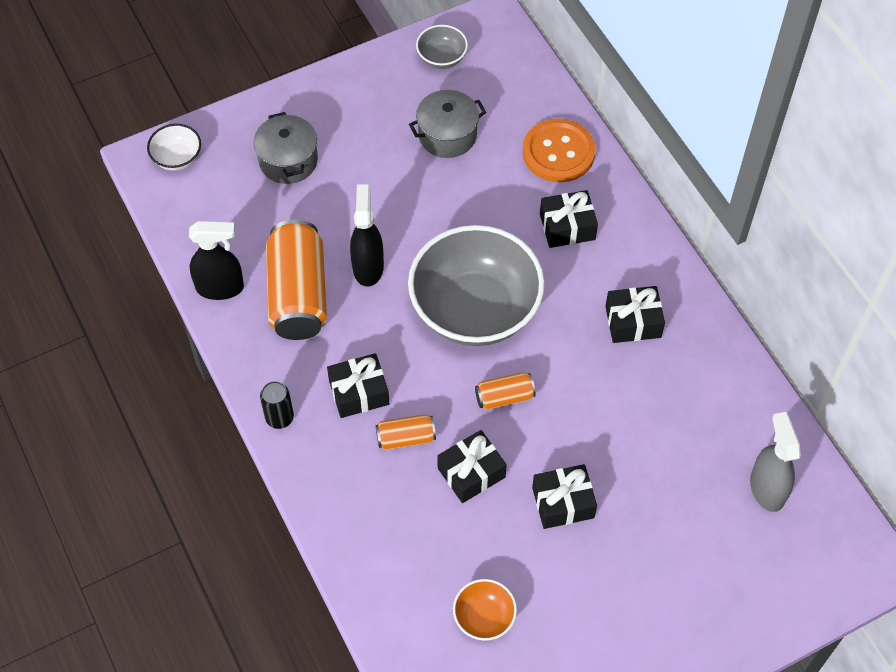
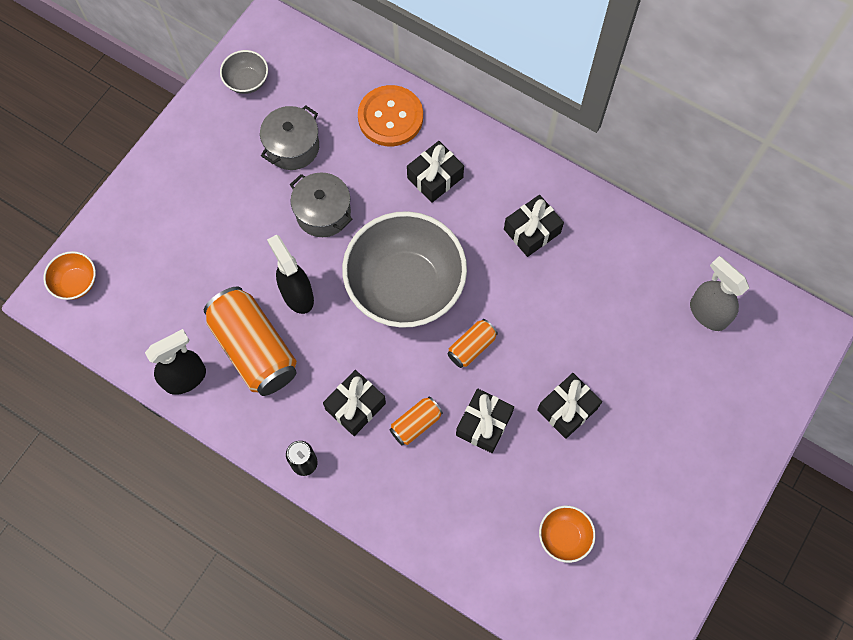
camera: 30 degrees left, 10 degrees up
white bowl [147,124,201,171] -> orange bowl [43,251,96,300]
grey pot [253,112,318,184] -> grey pot moved to [290,172,353,237]

